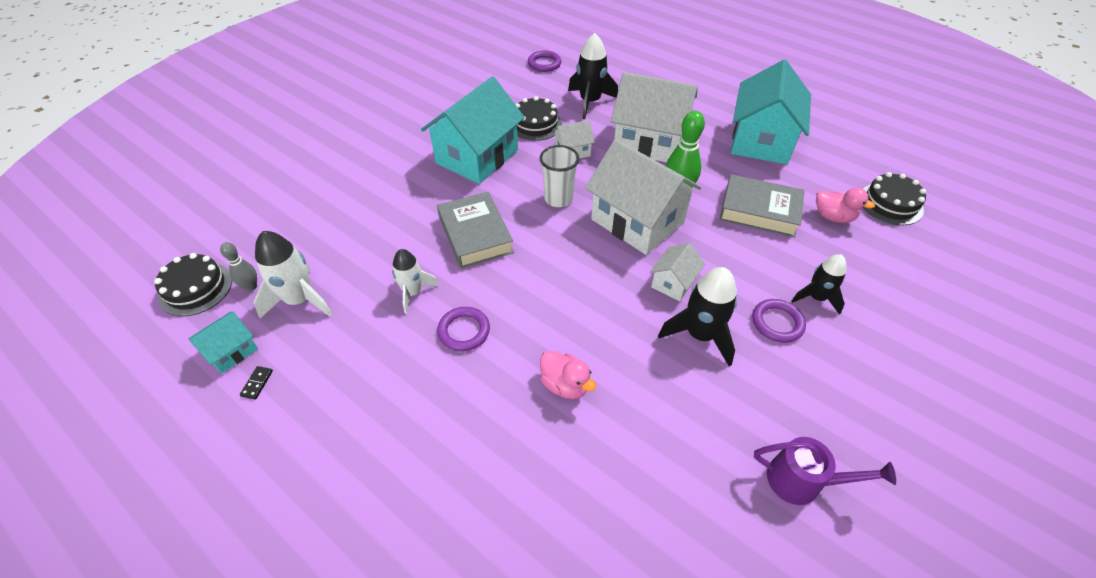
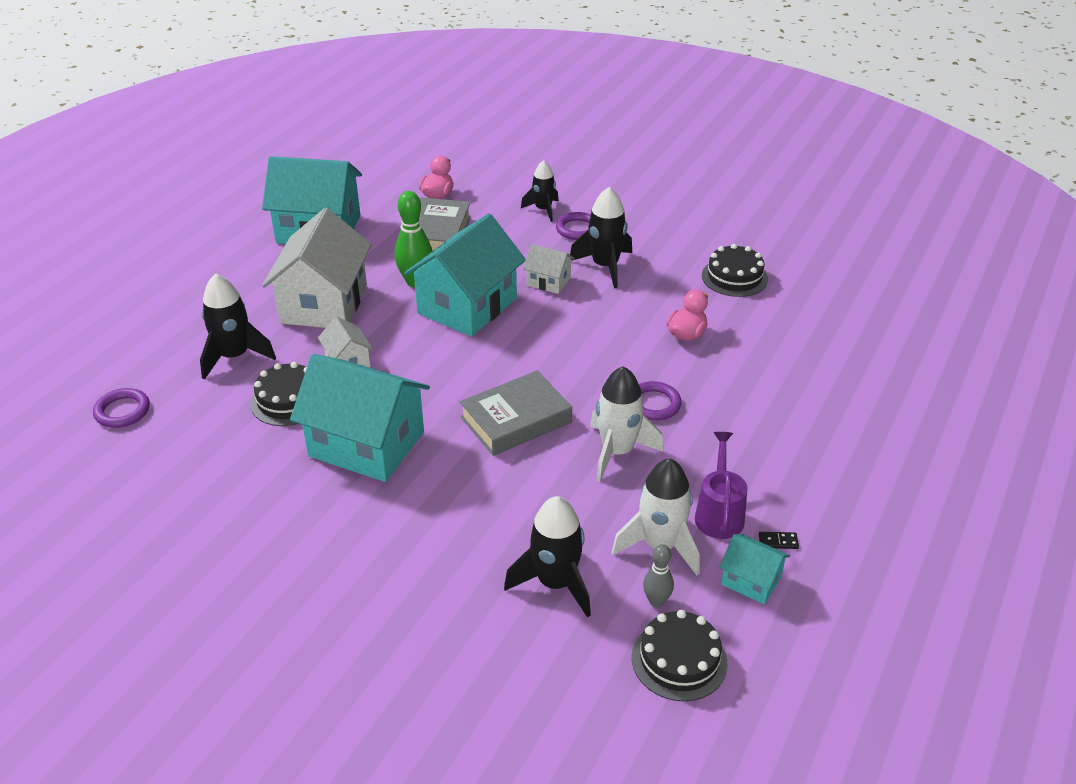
camera: 100 degrees left, 10 degrees down
white rocket [392,249,439,314] -> white rocket [590,366,664,482], size x1.52
white cup [540,145,579,207] -> none
white house [585,139,701,255] -> turquoise house [404,213,526,337]
purple watering can [754,437,896,505] -> purple watering can moved to [695,432,748,539]
black cake [863,172,926,225] -> black cake moved to [702,244,768,297]
none -> black rocket [504,496,591,617]

